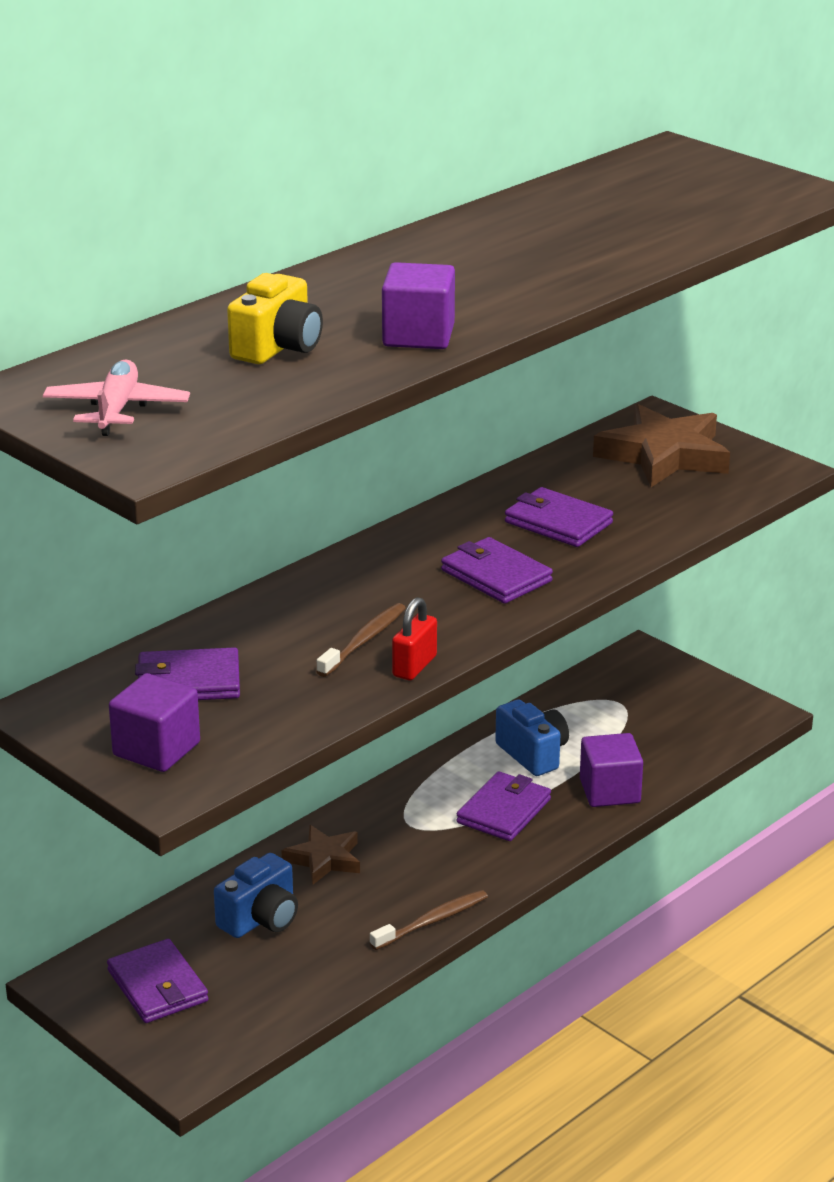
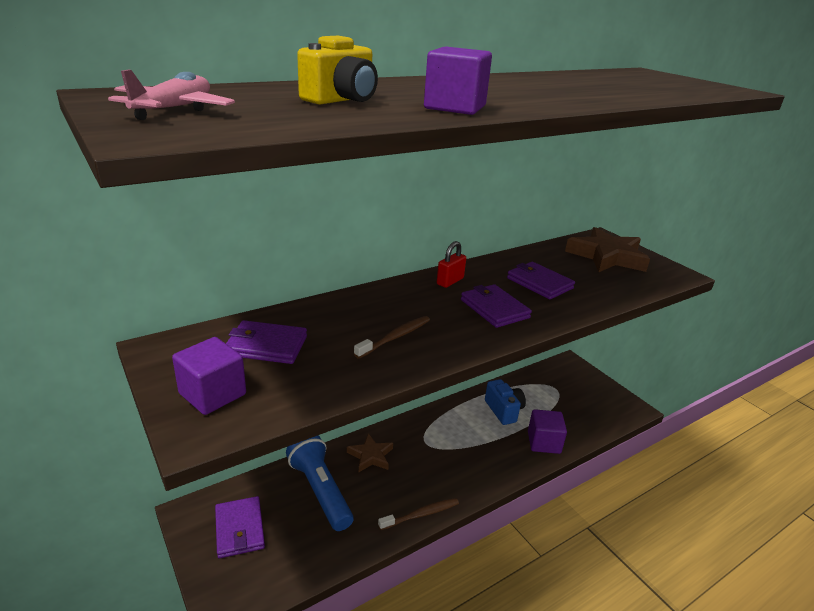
camera: 10 degrees right, 0 degrees up
blue camera [214,853,298,938] -> blue flashlight [286,435,354,531]
red padlock [392,597,437,680] -> red padlock moved to [437,241,466,288]
purple wallet [457,771,551,841] -> none

